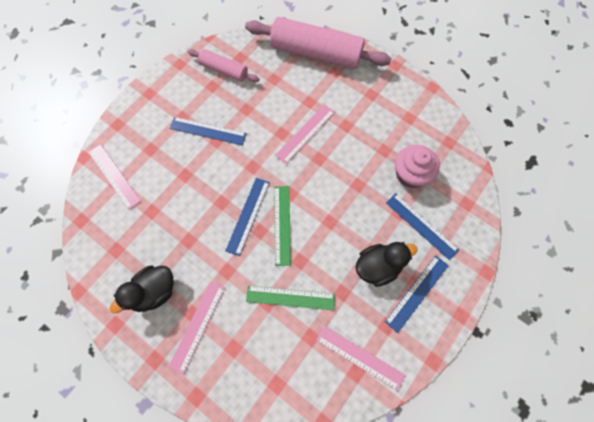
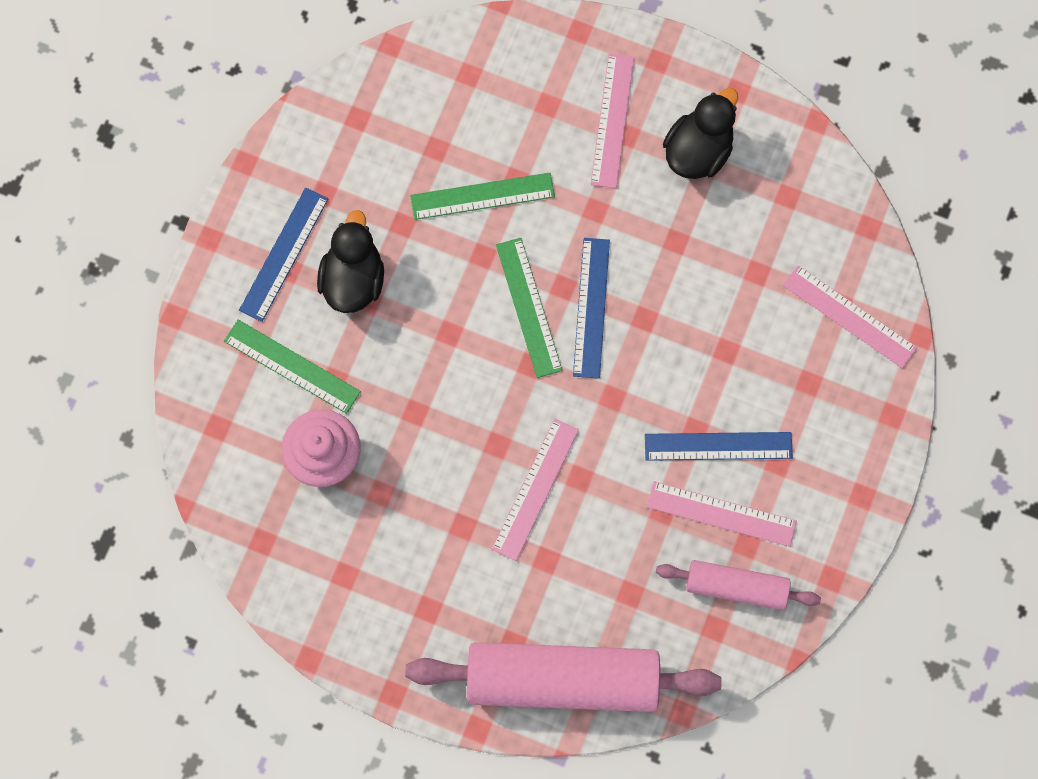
camera: 165 degrees right, 5 degrees up
pink ruler [316,325,405,391] -> pink ruler moved to [647,481,797,547]
black duck [356,242,418,287] -> black duck turned 135 degrees clockwise [317,210,384,313]
blue ruler [386,193,459,260] -> green ruler [224,320,361,414]

